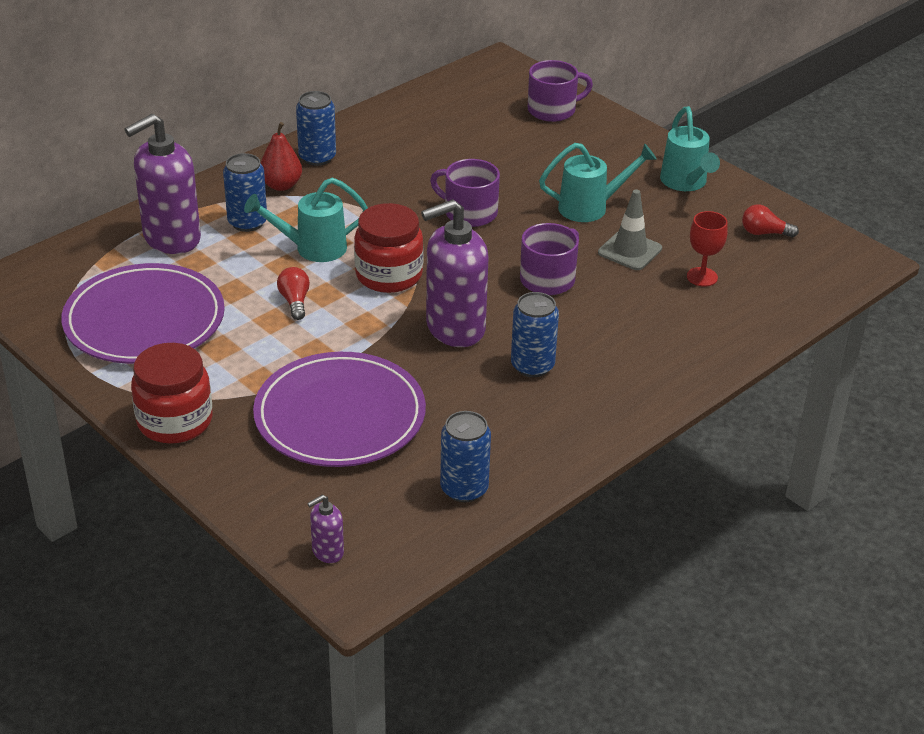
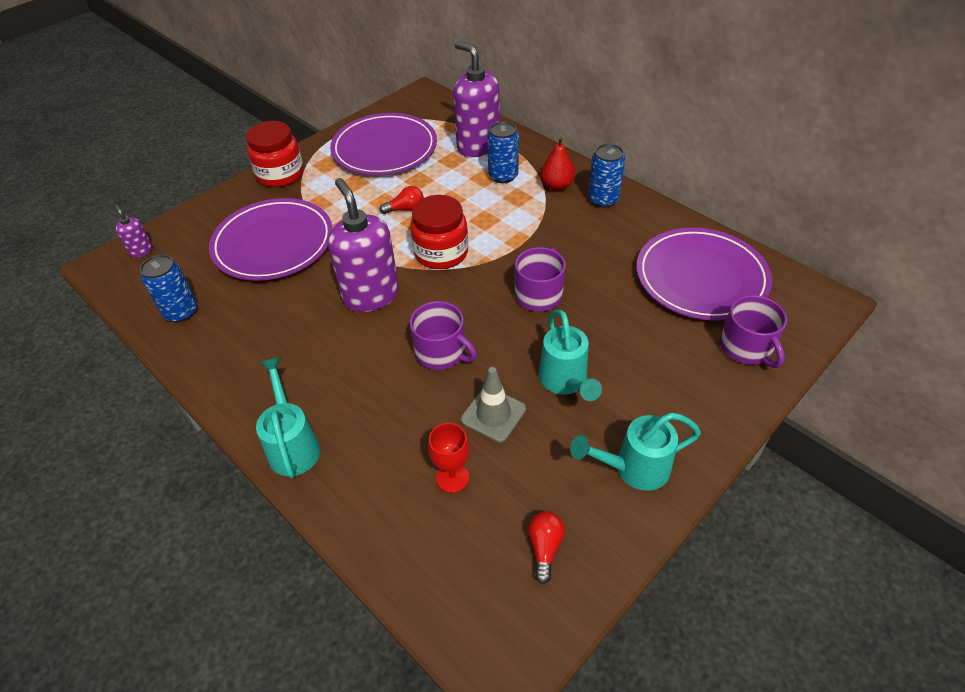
camera: 90 degrees right, 10 degrees up
turquoise watering can [244,177,368,262] -> turquoise watering can moved to [256,357,320,478]
blue can [511,292,559,377] -> none
none -> purple plate [636,227,772,321]

